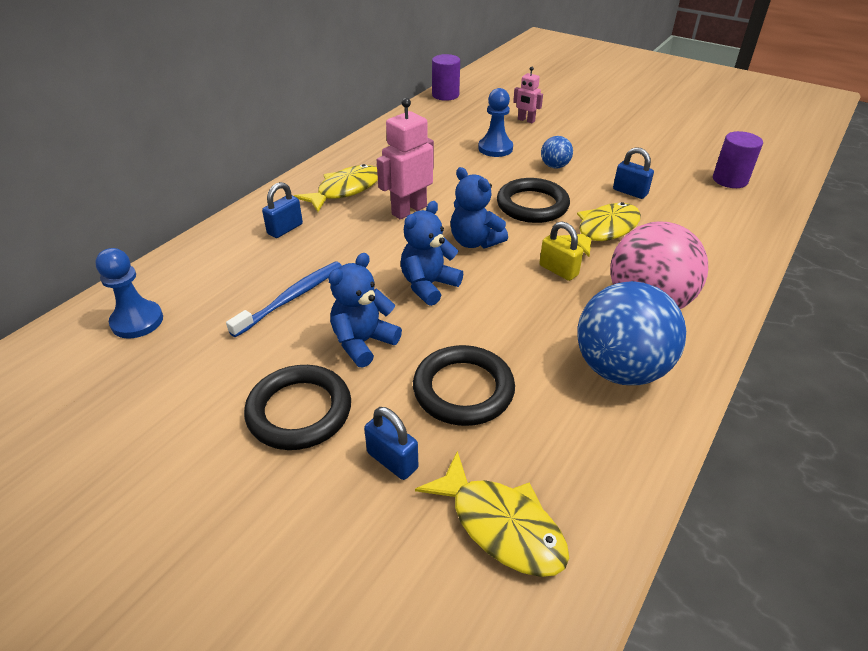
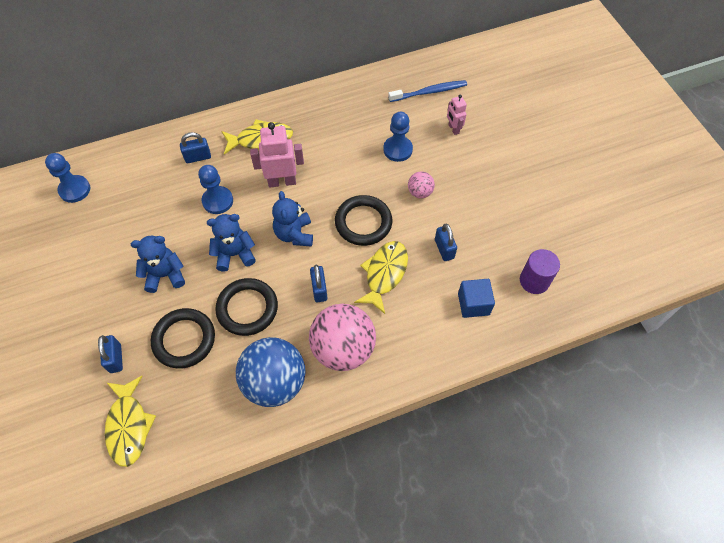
camera: 35 degrees right, 20 degrees up
blue toothbrush [226,261,342,337] -> blue toothbrush moved to [388,80,467,102]
black ring [244,365,351,450] -> black ring moved to [215,278,278,336]
purple cylinder [432,54,460,101] -> none
yellow padlock [539,222,583,281] -> blue padlock [310,264,327,302]
blue ball [541,136,573,168] -> pink ball [408,171,435,198]
yellow fish [559,202,641,257] -> yellow fish turned 60 degrees counterclockwise [354,241,408,314]
none -> blue pawn [198,165,233,214]
none -> blue cube [458,279,495,318]

